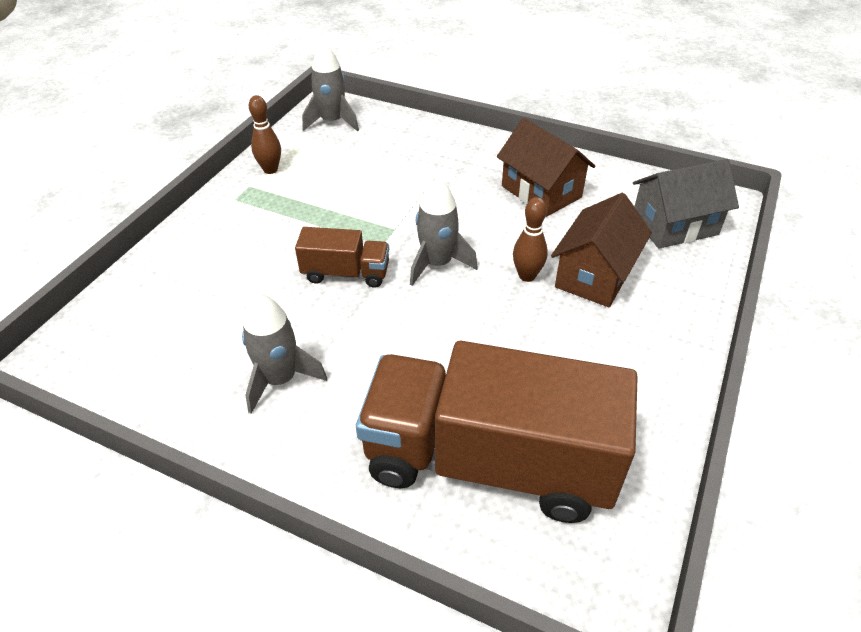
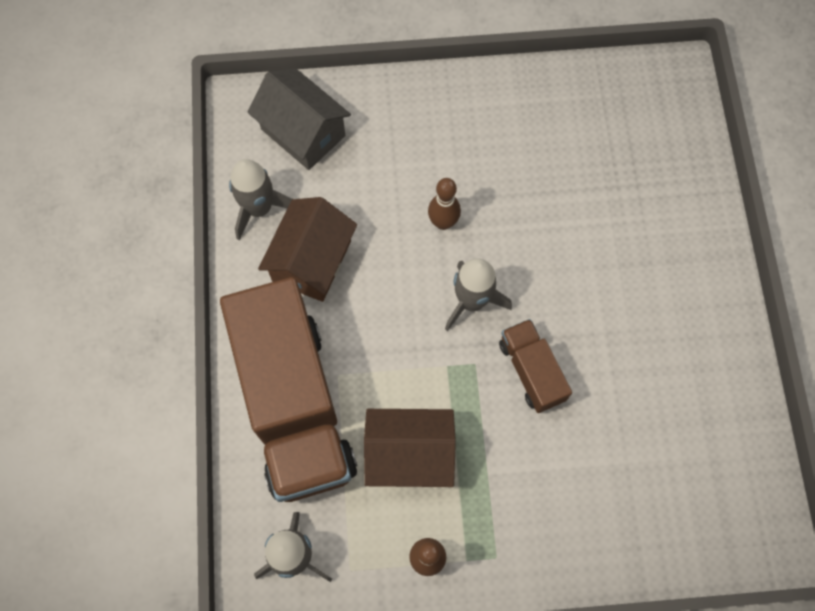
camera: 120 degrees left, 25 degrees up
grey rocket [242,294,327,414] -> grey rocket moved to [229,159,292,240]
brown truck [356,341,638,523] -> brown truck moved to [220,277,357,502]
brown house [551,193,652,307] -> brown house moved to [364,409,456,487]

